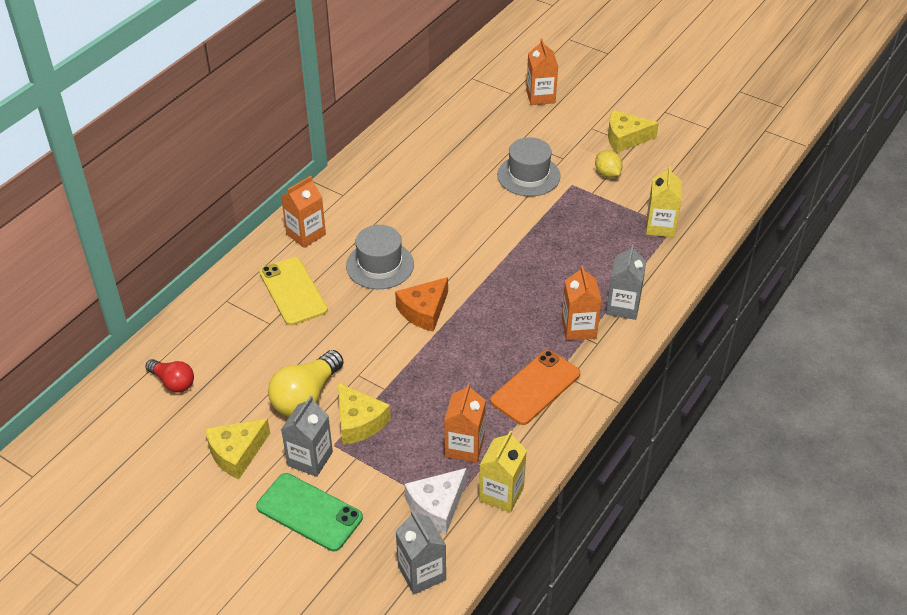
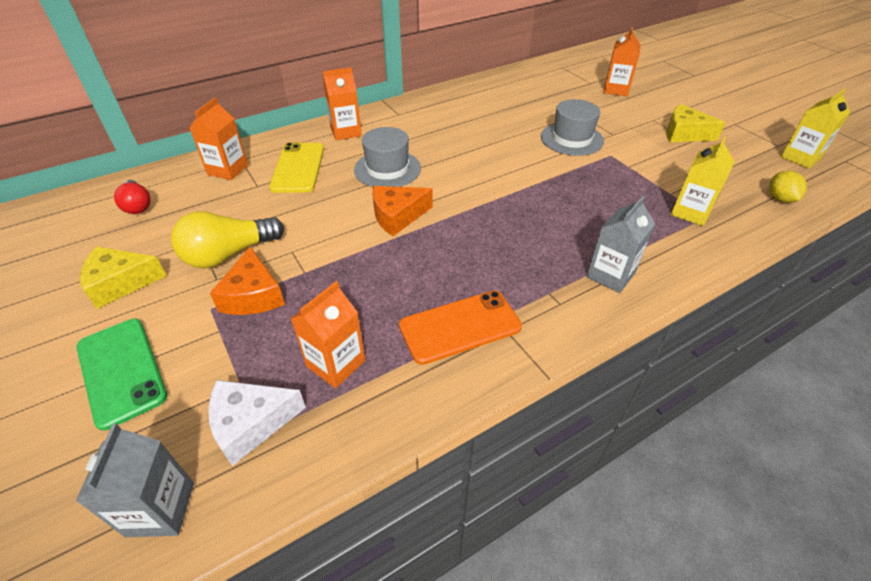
camera: 25 degrees right, 0 degrees up
grey carton [281,396,333,477] -> none
yellow cheese [338,383,391,445] -> orange cheese [210,247,285,315]
yellow carton [479,430,527,513] -> yellow carton moved to [781,89,850,169]
orange carton [561,265,602,340] -> orange carton moved to [190,98,248,180]
yellow lemon [595,150,623,178] -> yellow lemon moved to [769,171,807,203]

